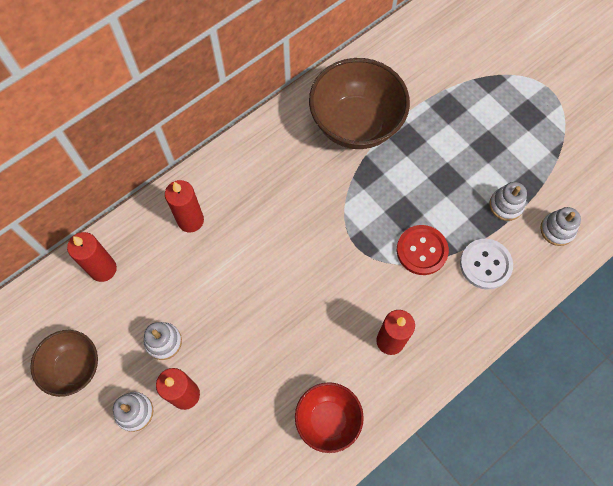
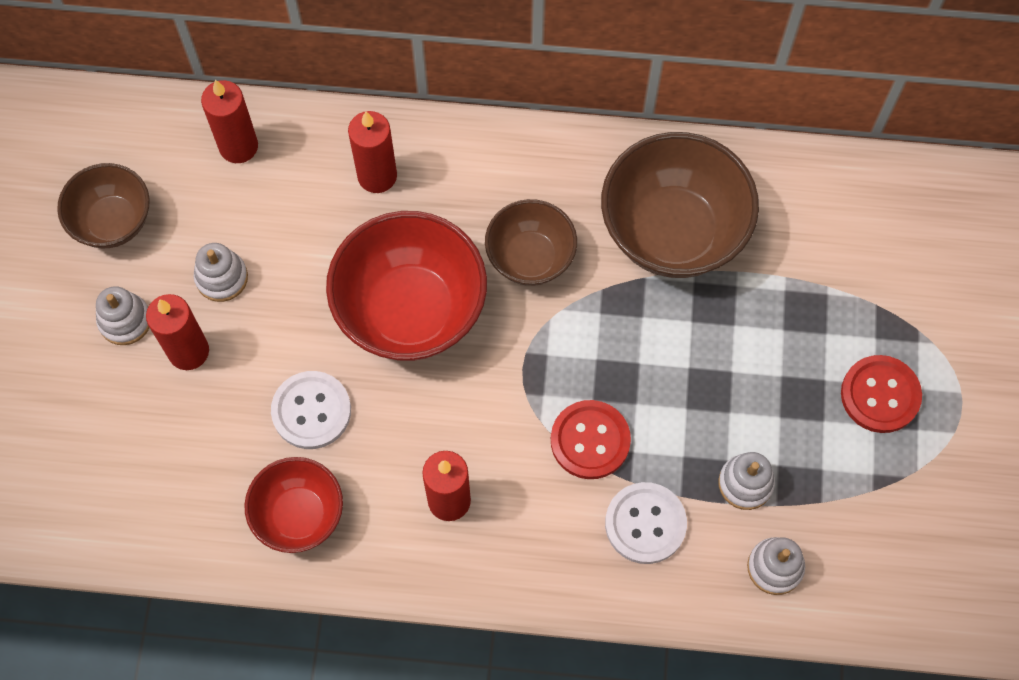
camera: 45 degrees right, 0 degrees up
none -> white button [271,371,351,449]
none -> red bowl [326,211,487,361]
none -> brown bowl [485,199,577,286]
none -> red button [841,355,922,433]

